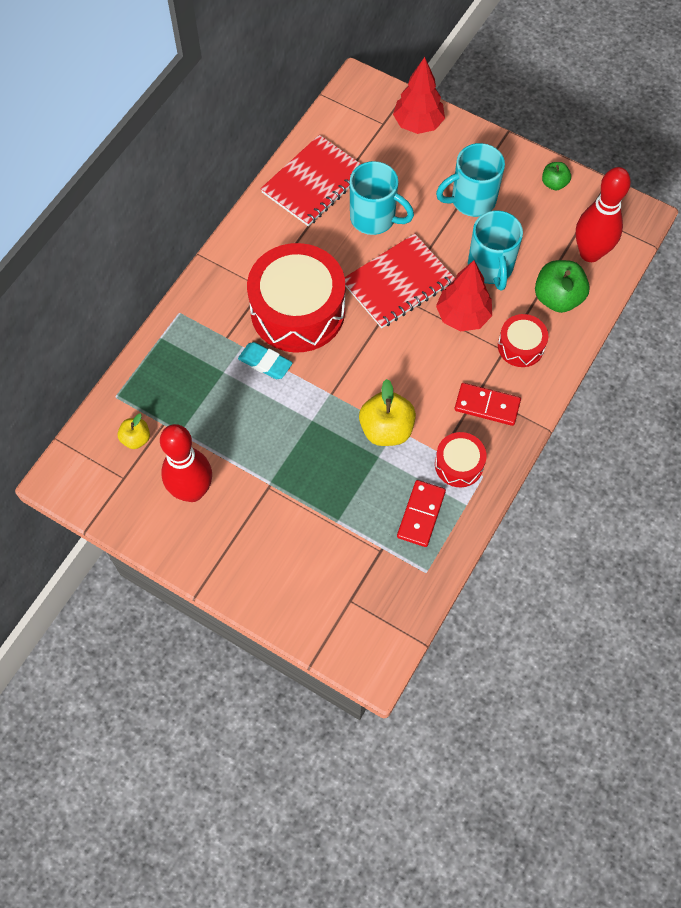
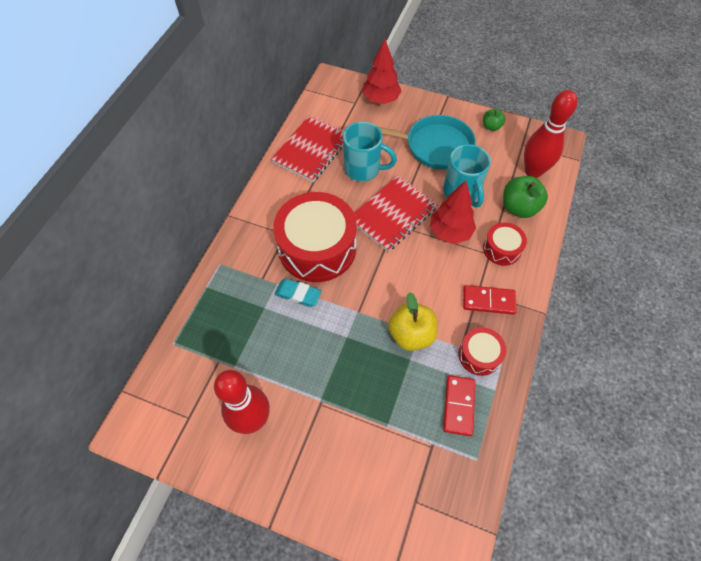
camera: 10 degrees left, 5 degrees down
yellow apple [118,413,150,449] -> none
turquoise mug [436,143,505,217] -> turquoise pan [378,115,476,170]

